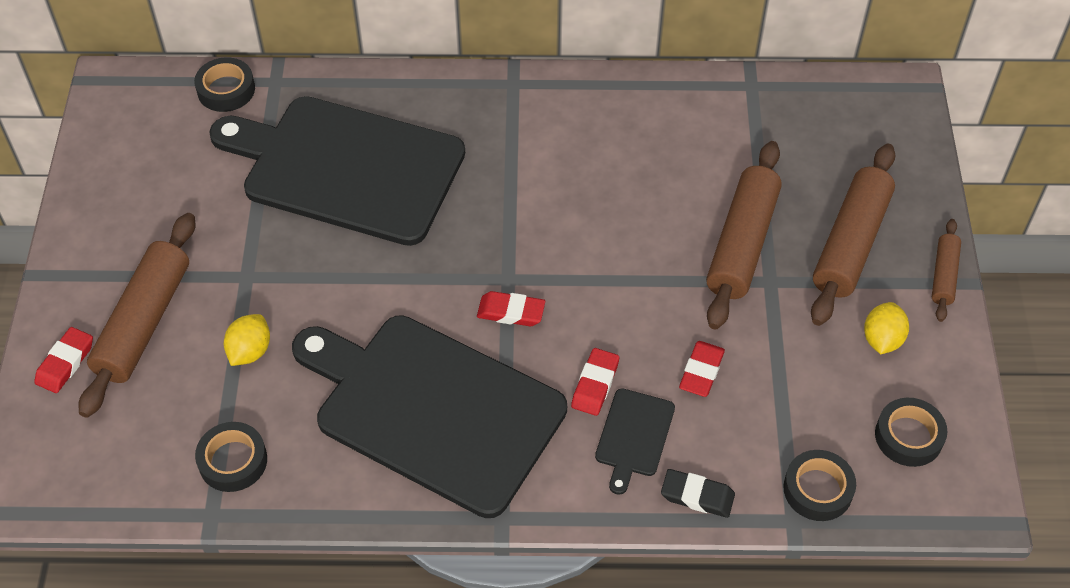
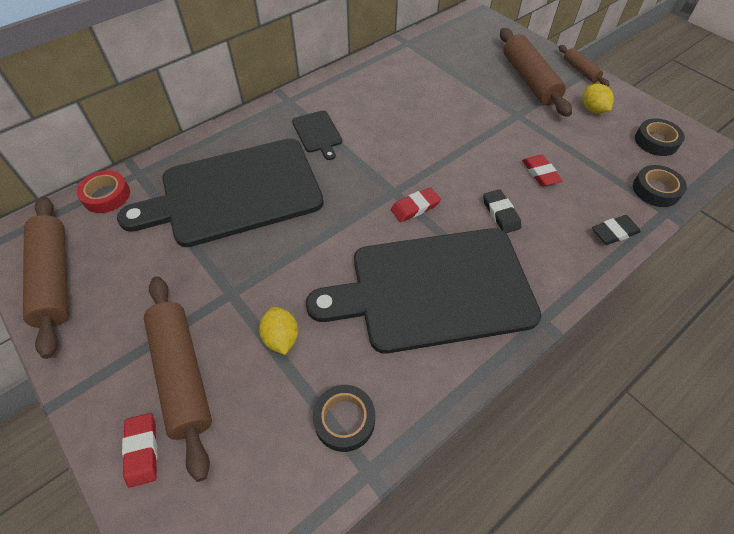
camera: 40 degrees left, 0 degrees up
black tape [194,57,255,112] -> red tape [77,170,130,213]
red eraser [571,348,619,416] -> black eraser [483,189,522,233]
black cutting board [595,388,675,495] -> black cutting board moved to [292,110,342,160]
brown rolling pin [706,141,782,330] -> brown rolling pin moved to [23,196,69,359]

